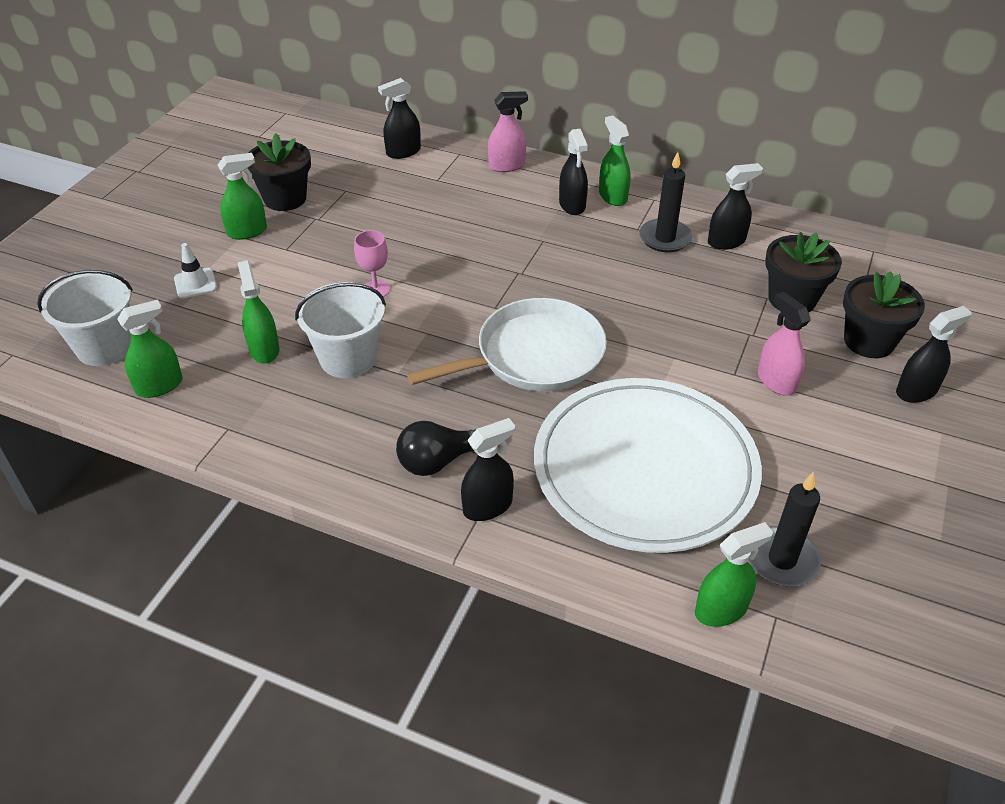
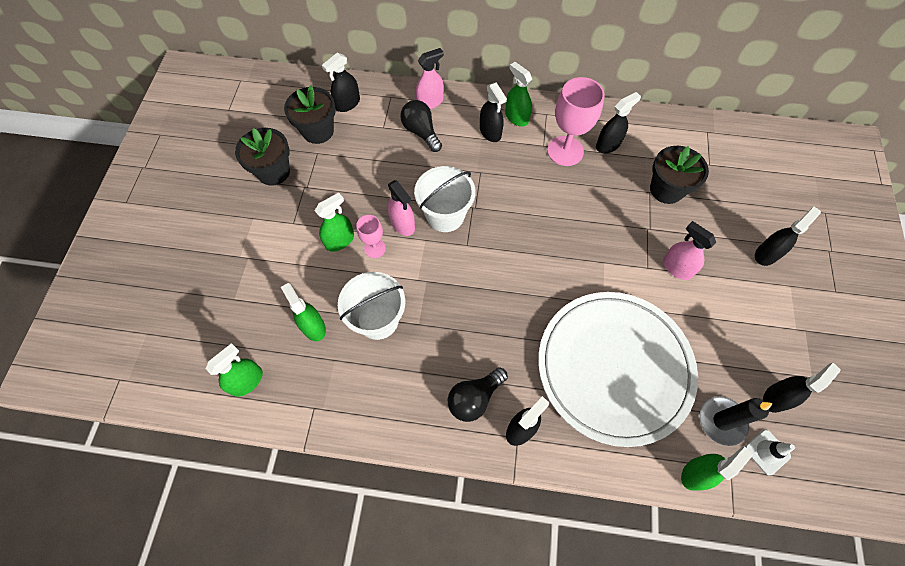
camera: 15 degrees left, 20 degrees up
white bucket [37,270,133,366] -> white bucket moved to [414,166,476,232]
white traffic cone [174,243,217,299] -> white traffic cone moved to [745,429,795,475]
green spray bottle [218,153,267,240] -> green spray bottle moved to [315,193,354,252]
white pan [407,298,607,391] -> none
black candle [639,152,692,253] -> pink goblet [547,77,605,166]
black flower pot [843,271,925,358] -> black flower pot moved to [284,85,336,144]
none -> pink spray bottle [388,180,415,236]
none -> black light bulb [400,100,442,152]
none -> black spray bottle [763,363,841,413]

